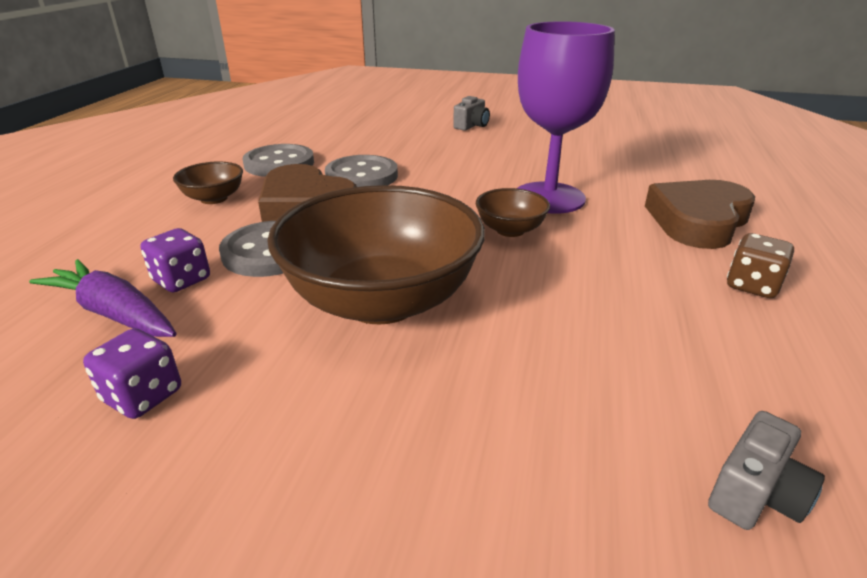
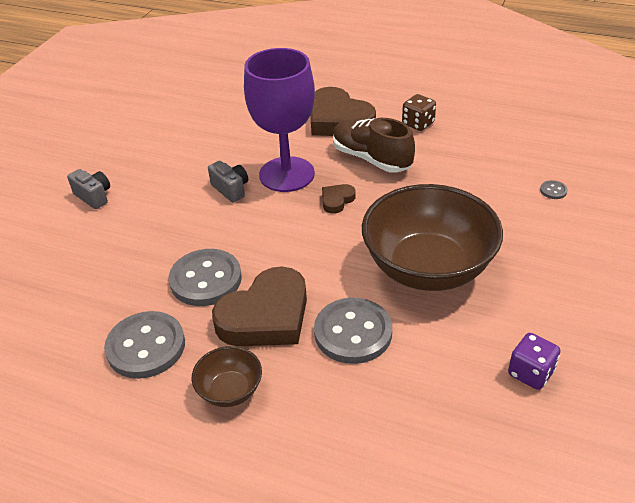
camera: 80 degrees left, 10 degrees up
purple carrot [29,259,177,337] -> none
purple dice [141,228,210,292] -> none
brown bowl [476,188,550,237] -> brown heart [322,184,356,214]
grey camera [708,411,825,530] -> grey camera moved to [208,161,248,202]
none -> brown shoe [333,118,415,173]
none -> grey button [540,180,568,199]

